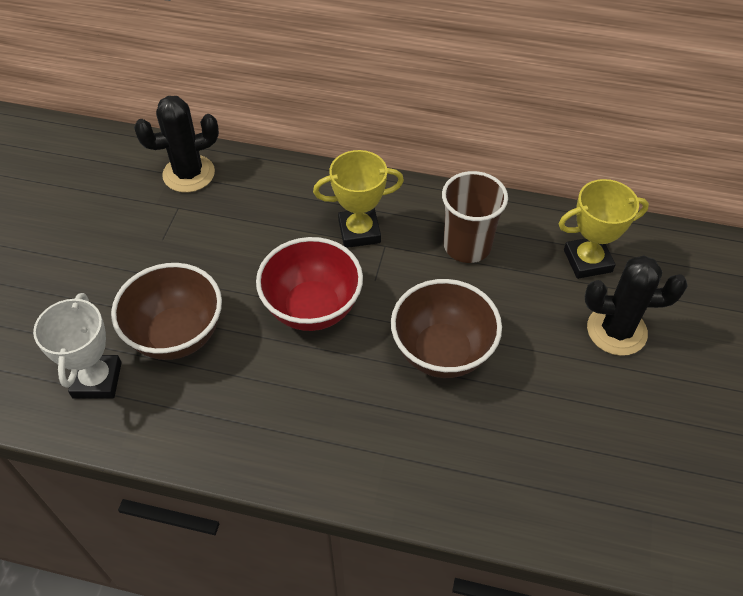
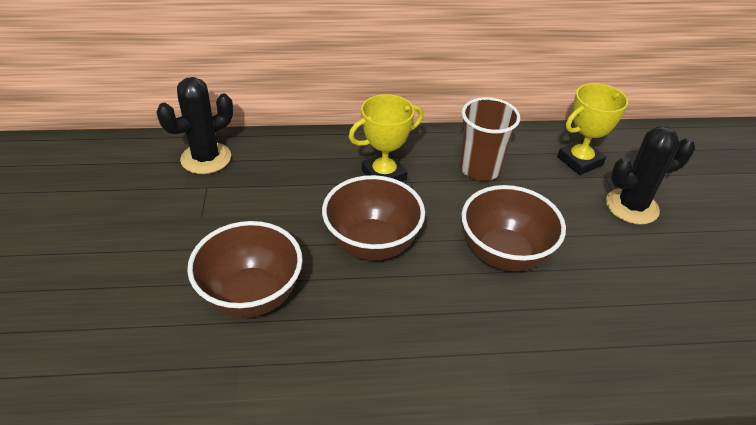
camera: 20 degrees left, 10 degrees down
white trophy [33,293,122,398] -> none
red bowl [256,237,363,331] -> brown bowl [322,175,425,260]

